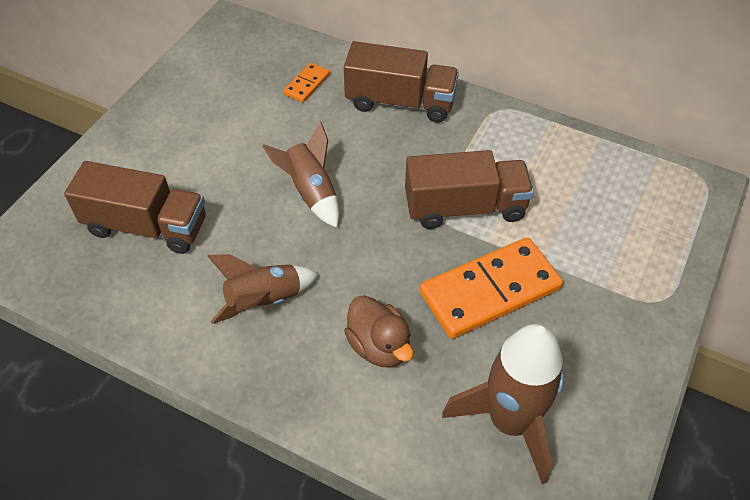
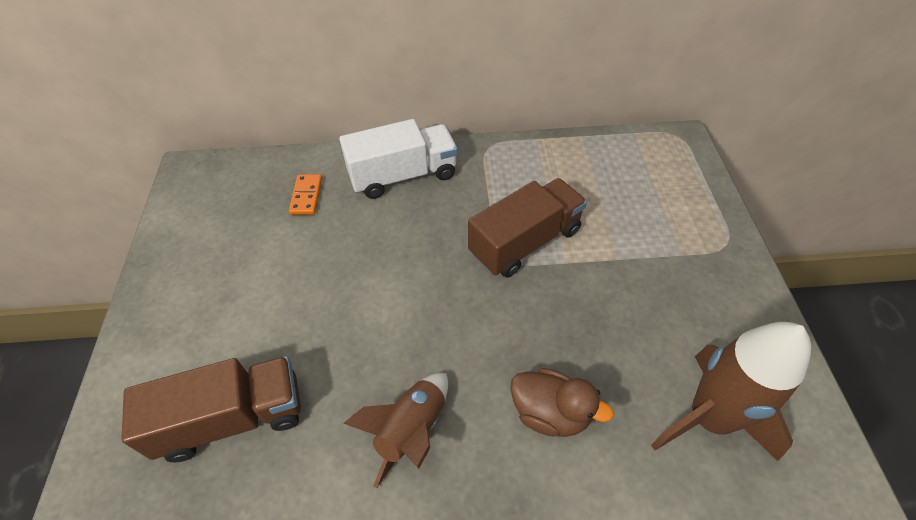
camera: 30 degrees left, 0 degrees up
brown rocket [262,122,339,228] -> none
brown truck [344,41,459,122] -> white truck [339,119,458,199]
orange domino [420,237,563,339] -> none

